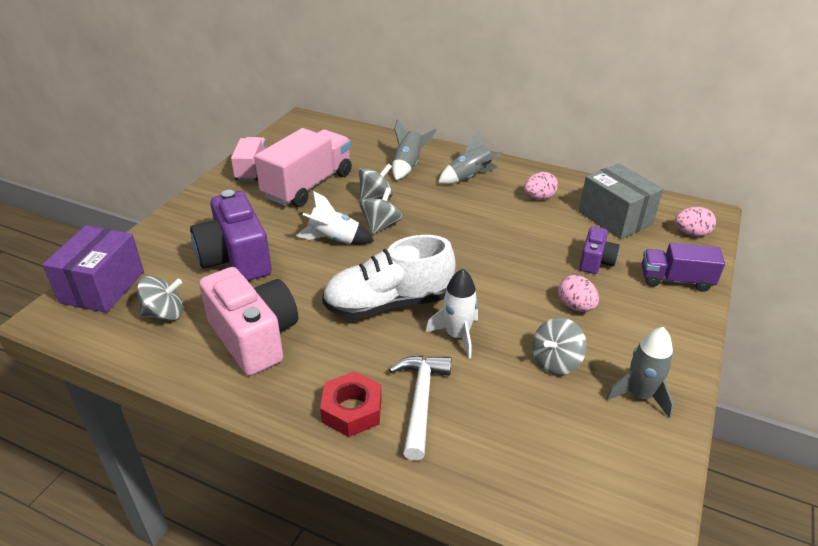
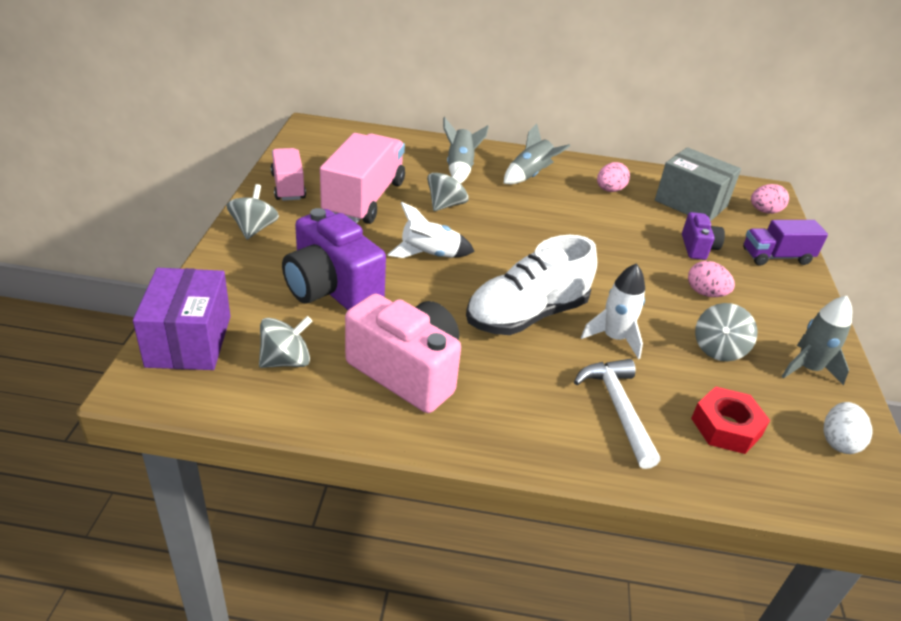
camera: 20 degrees left, 0 degrees up
red nut [320,371,382,437] -> red nut moved to [691,386,770,454]
grey spinning top [360,187,402,235] -> grey spinning top moved to [226,184,279,240]
none -> white egg [824,402,872,454]

